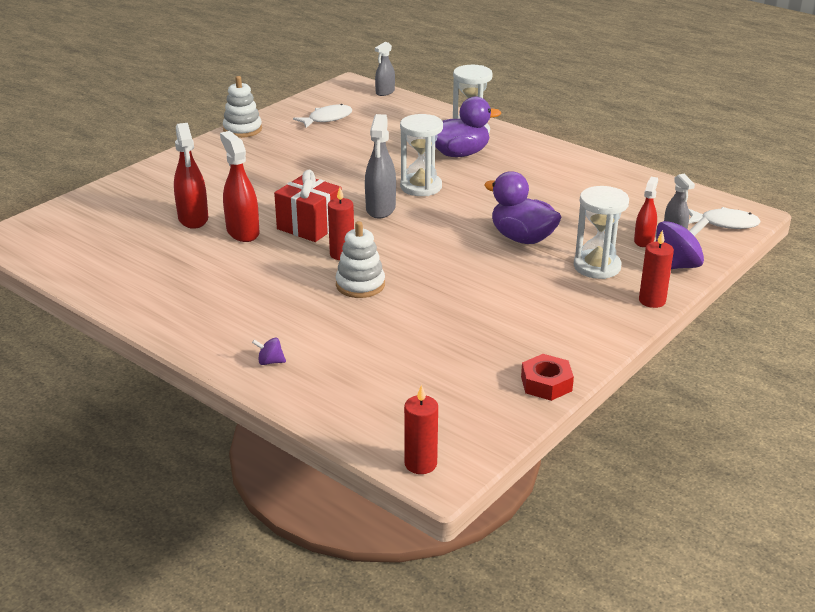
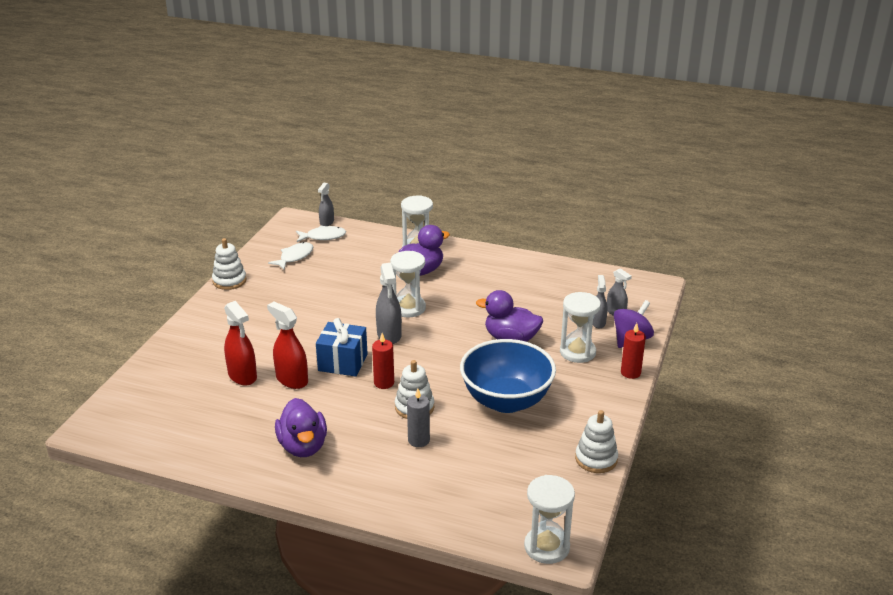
camera: 20 degrees left, 0 degrees up
purple spinning top [252,338,286,365] -> none
red gift [274,170,342,242] -> blue gift [316,318,368,377]
red candle [404,385,438,474] -> white hourglass [524,475,575,564]
red nut [521,354,574,401] -> white stacking toy [575,410,618,473]
red spray bottle [634,177,658,247] -> grey spray bottle [593,275,608,328]
white fish [688,207,761,229] -> white fish moved to [296,226,346,242]
none -> purple duck [275,398,327,457]
none -> grey candle [407,389,430,447]
none -> blue bowl [460,339,556,413]

